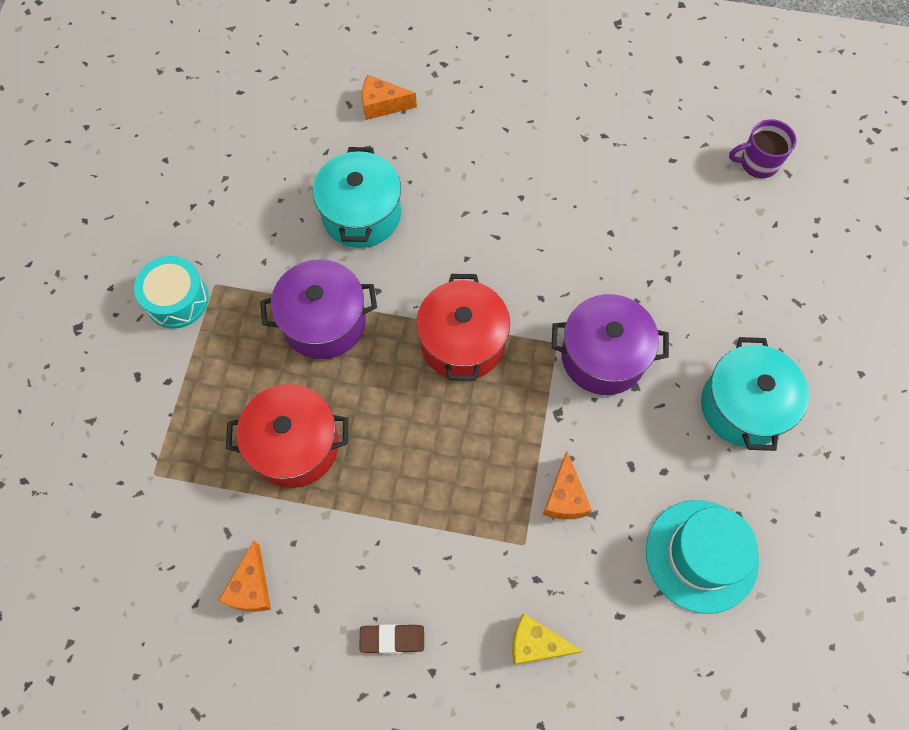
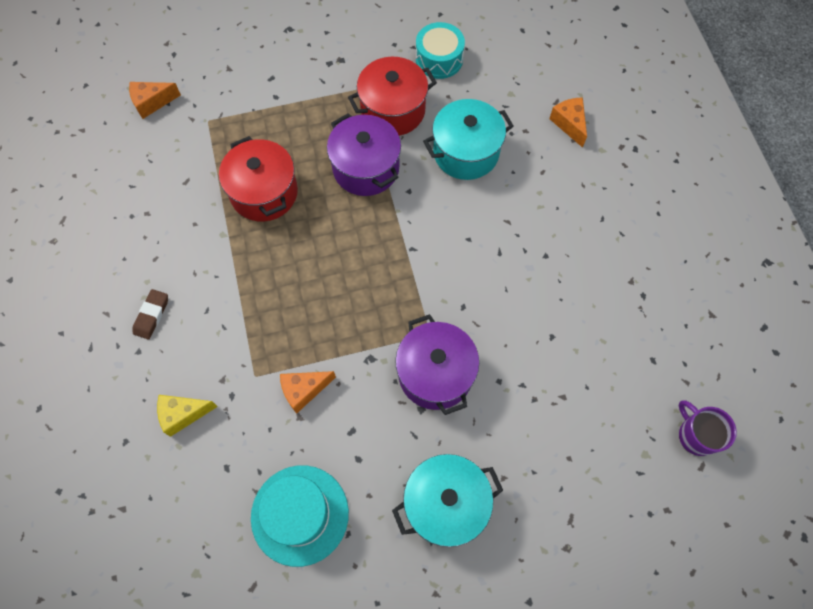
camera: 65 degrees right, 0 degrees up
turquoise drum [134,256,209,328] -> turquoise drum moved to [416,22,465,79]
orange cheese [218,541,271,612] -> orange cheese moved to [129,82,181,119]
brown eraser [359,624,424,653] -> brown eraser turned 45 degrees clockwise [133,289,168,340]
red pot [416,274,510,381] -> red pot moved to [348,57,437,136]
yellow cheese [512,613,583,665] -> yellow cheese turned 90 degrees counterclockwise [157,395,218,437]

